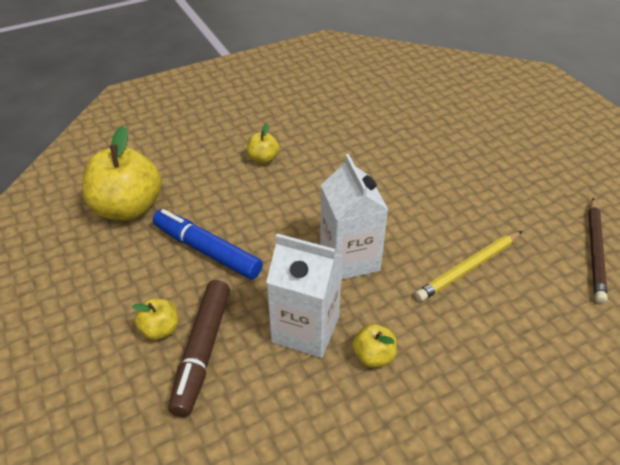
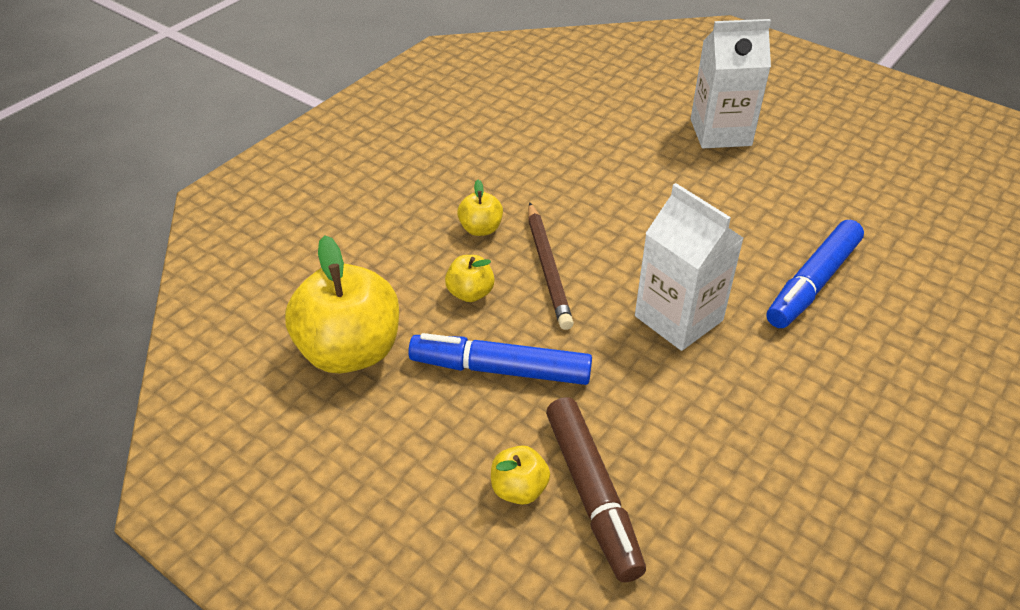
camera: 25 degrees left, 0 degrees up
white carton [266,234,343,358] -> white carton moved to [691,19,771,148]
yellow apple [352,324,397,368] -> yellow apple moved to [445,255,495,302]
yellow pencil [415,231,522,302] -> blue marker [766,220,864,328]
brown pencil [588,198,608,304] -> brown pencil moved to [528,202,574,330]

